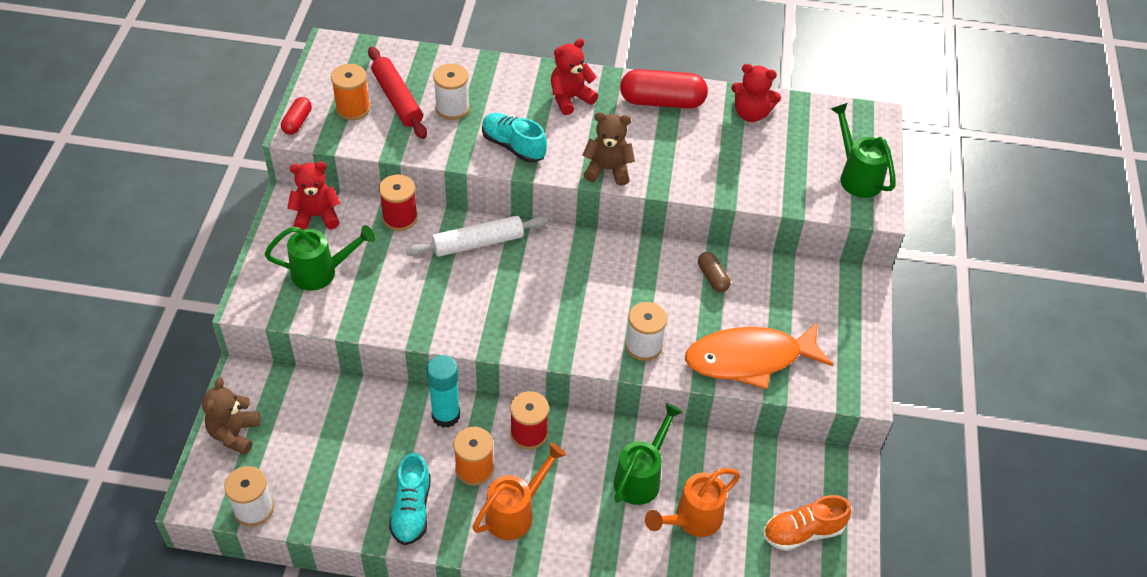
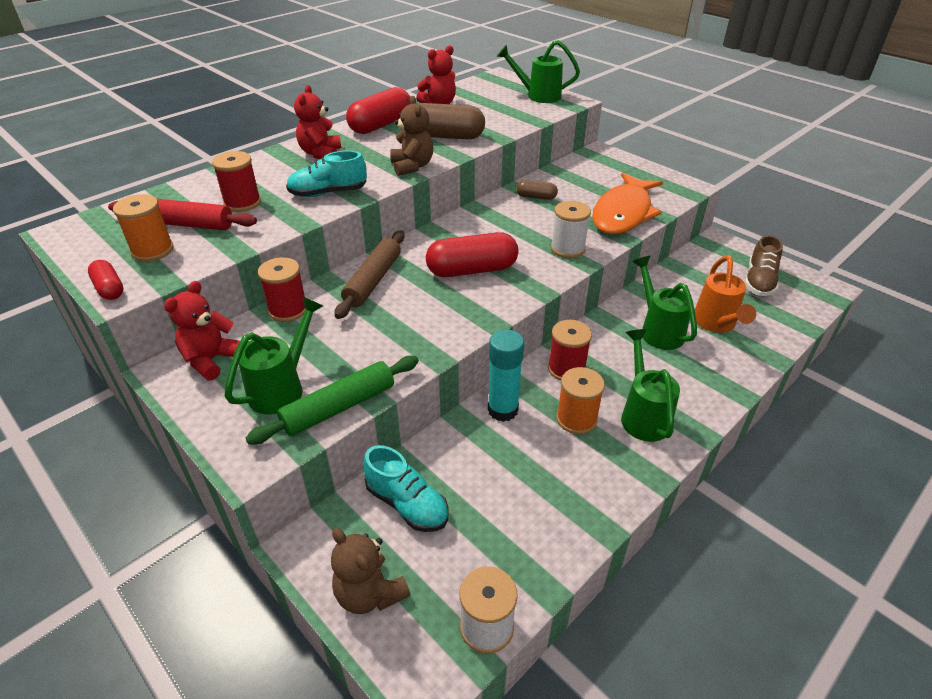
camera: 50 degrees left, 10 degrees down
turquoise shoe [389,453,431,545] -> turquoise shoe moved to [363,445,449,532]
white rolling pin [406,215,548,257] -> brown rolling pin [335,230,404,319]
white spool [433,63,470,120] -> red spool [212,151,261,212]
orange watering can [472,443,566,540] -> green watering can [621,329,680,442]
brown teddy bear [582,112,635,186] -> brown teddy bear turned 120 degrees clockwise [390,96,433,176]
orange shoe [763,495,852,551] -> brown shoe [745,235,783,296]
none -> green rolling pin [246,356,419,445]
none -> brown capsule [417,103,485,140]
none -> red capsule [426,232,519,277]

